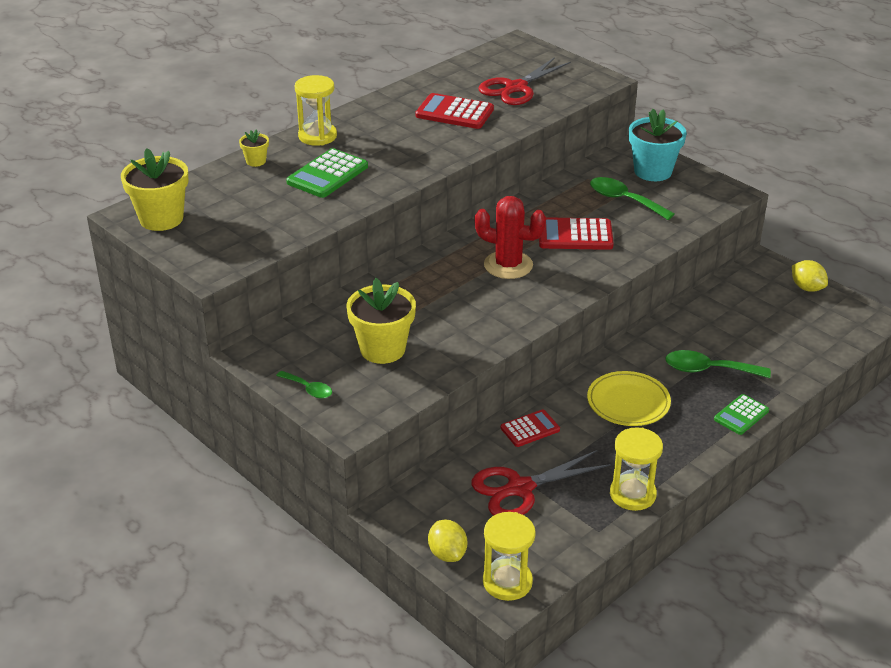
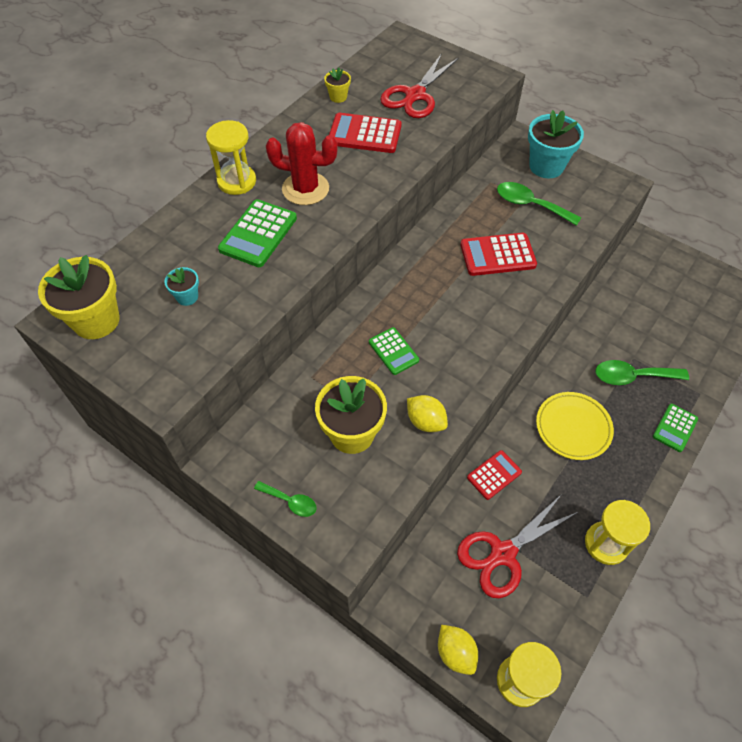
camera: 10 degrees left, 20 degrees up
yellow flower pot [239,129,269,167] -> yellow flower pot moved to [324,68,351,103]
red cactus [475,196,546,279] -> red cactus moved to [266,122,338,205]
yellow lemon [792,260,828,292] -> yellow lemon moved to [407,395,448,432]
none -> turquoise flower pot [164,267,199,306]
none -> green calculator [369,327,419,375]

